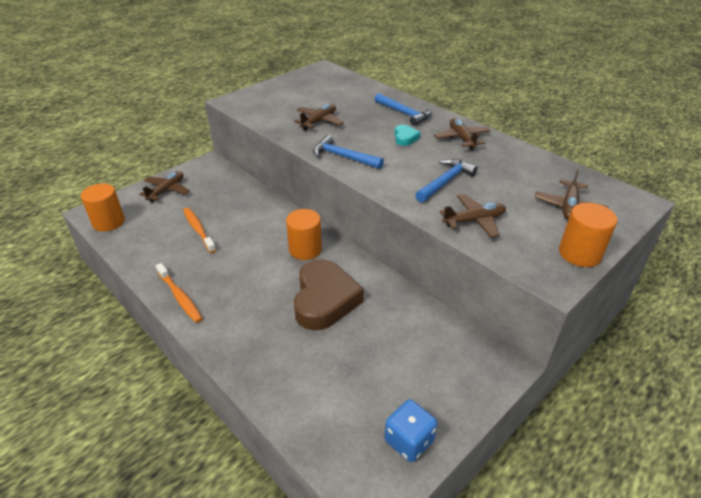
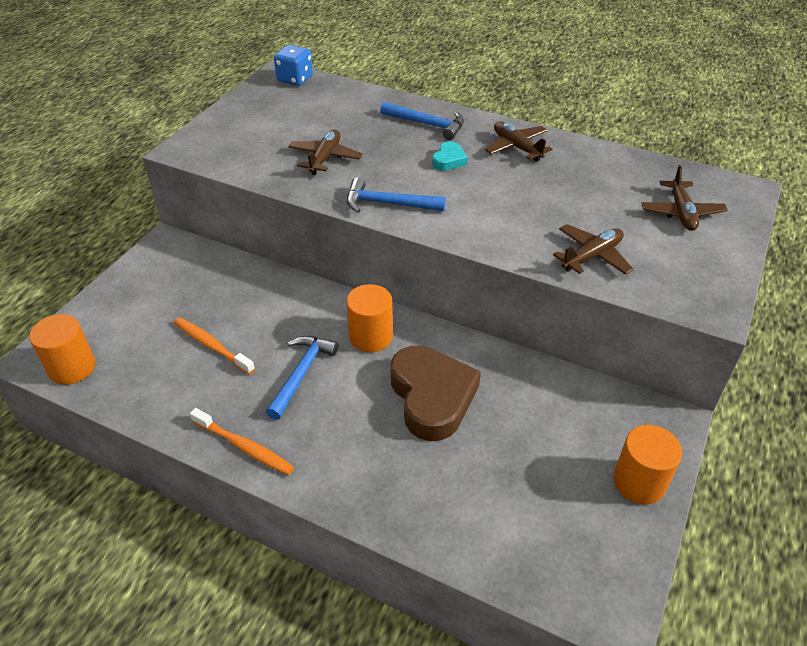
camera: 20 degrees left, 5 degrees up
brown plane [139,171,190,202] -> none
blue dice [384,399,438,462] -> blue dice moved to [274,45,313,86]
turquoise heart [395,125,420,146] -> turquoise heart turned 45 degrees clockwise [432,141,468,171]
blue hammer [415,159,477,203] -> blue hammer moved to [266,336,338,420]
orange cylinder [559,203,617,267] -> orange cylinder moved to [613,425,682,504]

